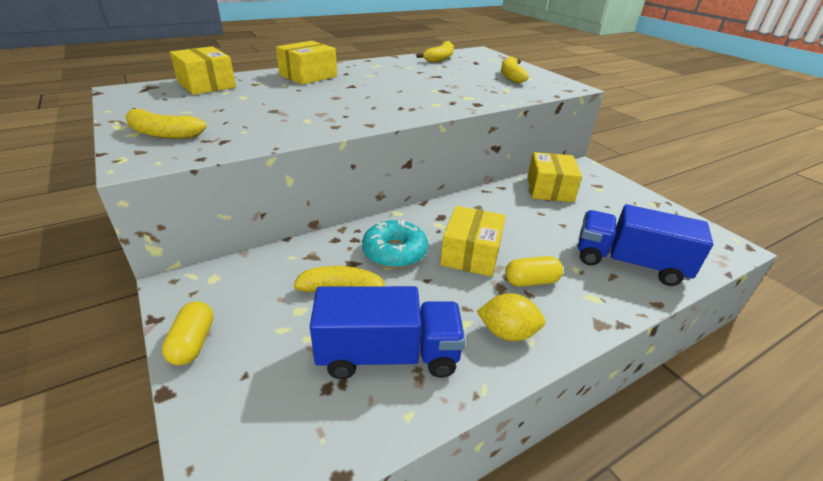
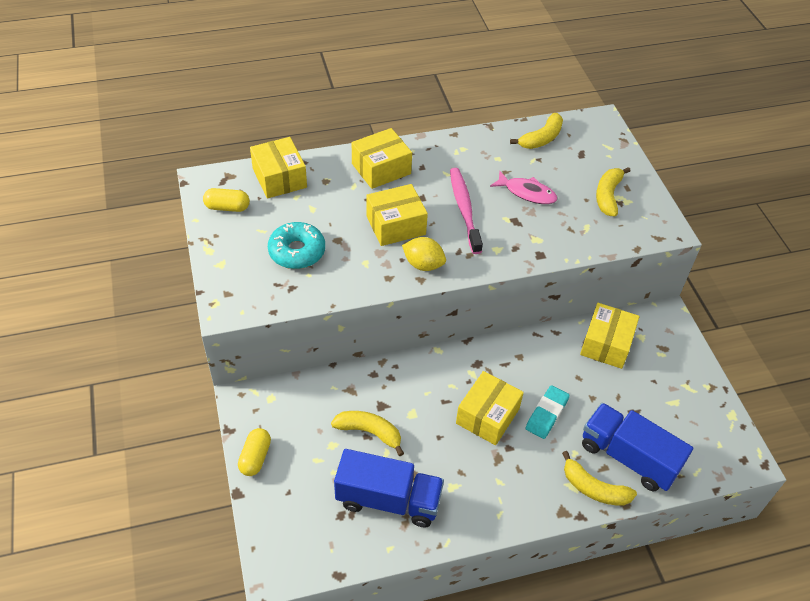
camera: 15 degrees right, 15 degrees up
yellow banana [125,108,207,139] -> yellow banana moved to [562,451,637,506]
turquoise donut [362,220,428,268] -> turquoise donut moved to [268,222,325,269]
yellow lemon [476,293,545,341] -> yellow lemon moved to [402,237,446,271]
yellow capsule [505,256,563,287] -> yellow capsule moved to [203,188,250,212]
none -> yellow box [366,184,428,246]
none -> pink toothbrush [450,168,483,254]
none -> pink fish [490,171,558,204]
none -> turquoise eraser [526,385,570,439]

